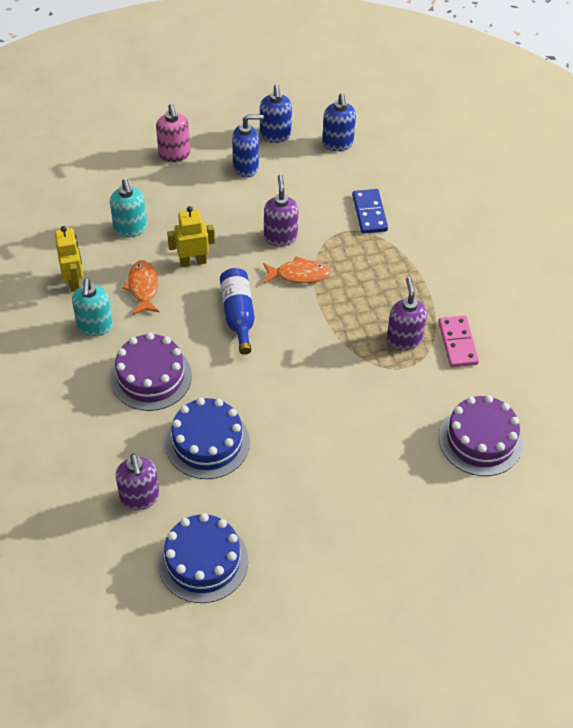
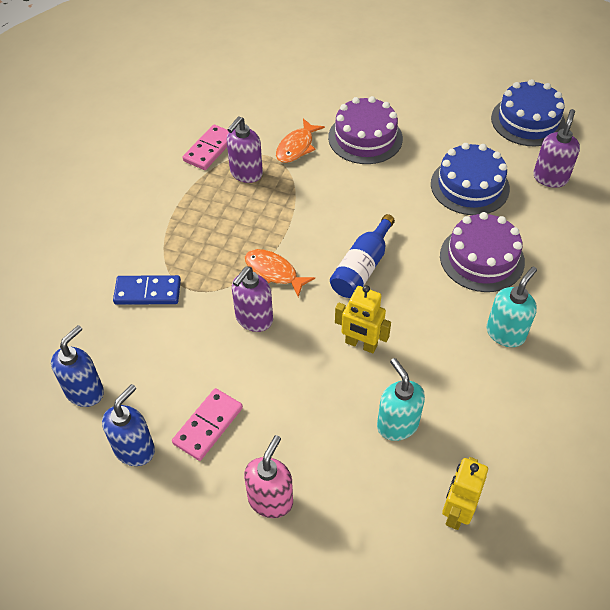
camera: 140 degrees left, 0 degrees up
yellow robot [55,226,83,292] -> yellow robot moved to [442,457,488,530]
turquoise soap dispenser [110,179,147,238] -> turquoise soap dispenser turned 45 degrees counterclockwise [377,358,425,441]
orange fish [122,260,159,315] -> orange fish moved to [276,119,325,163]
blue soap dispenser [232,114,264,177] -> pink domino [172,388,243,461]
blue domino [352,189,388,234] -> blue domino turned 60 degrees clockwise [113,275,181,305]
purple cake [439,395,523,476] -> purple cake moved to [328,96,403,164]

